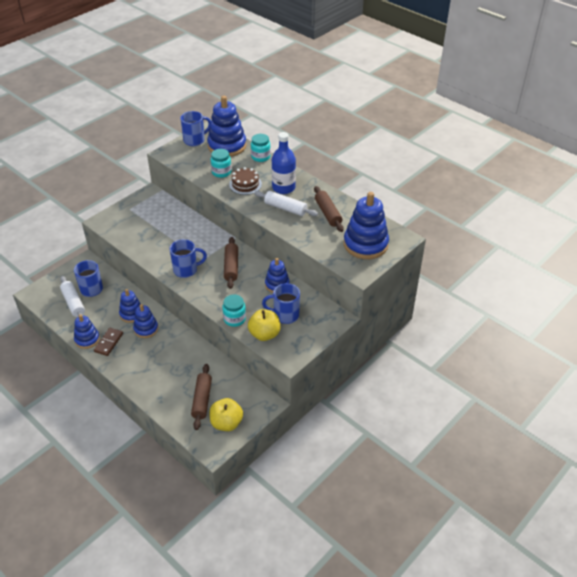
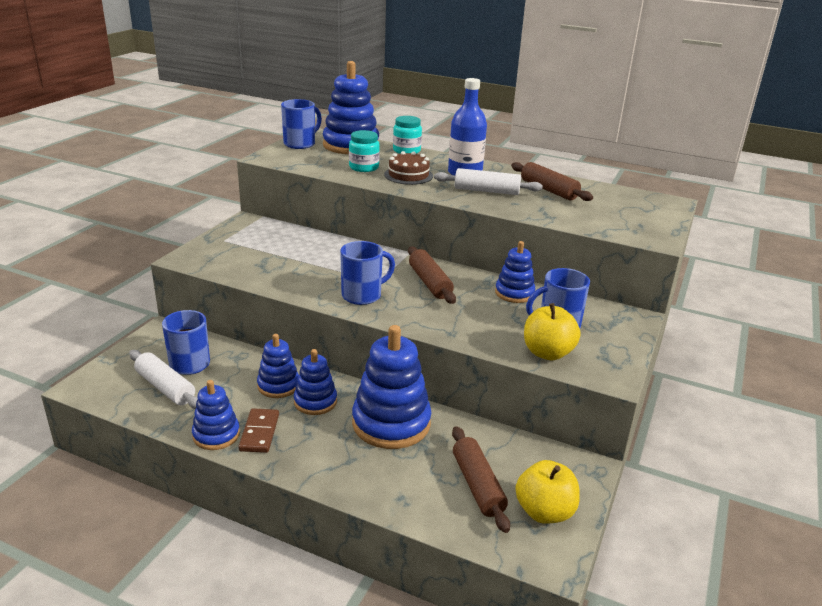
camera: 20 degrees left, 15 degrees down
turquoise jar [222,294,246,327] -> none
blue stacking toy [344,192,389,259] -> blue stacking toy moved to [352,325,432,449]

